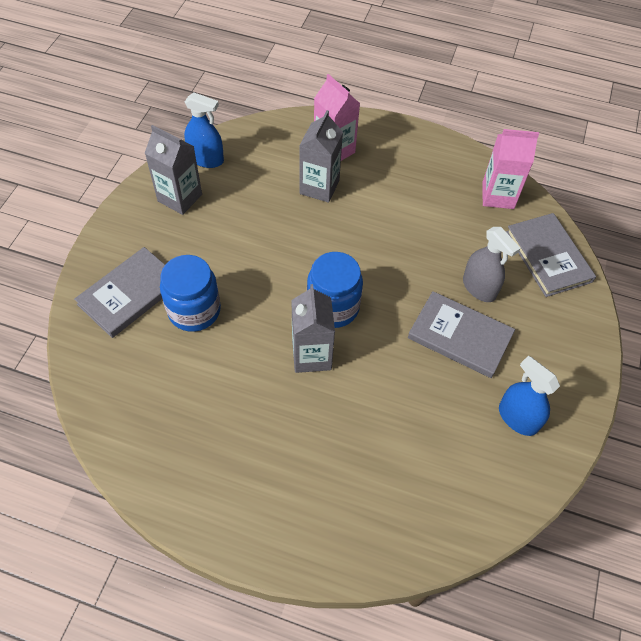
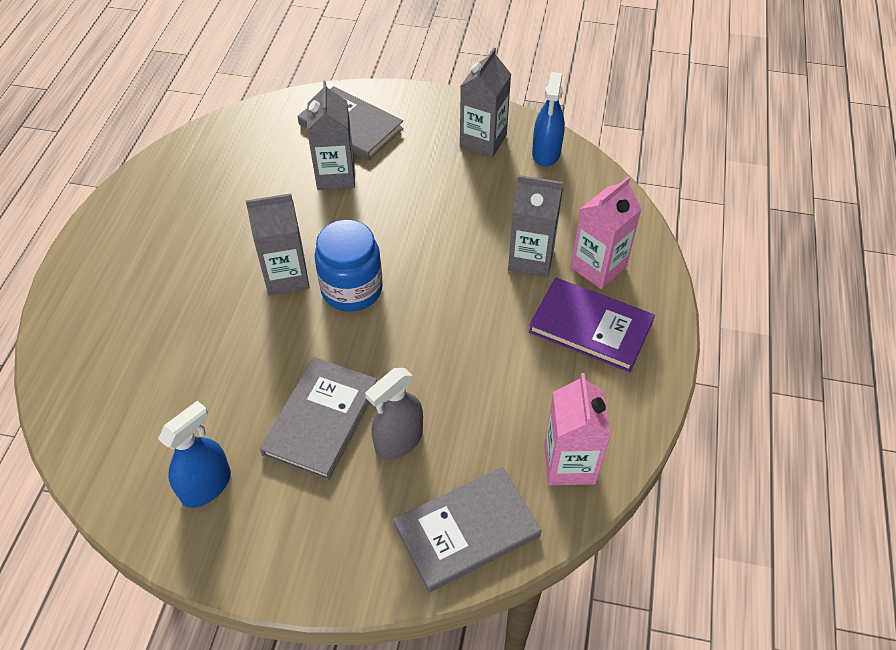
camera: 85 degrees right, 5 degrees down
blue jar [160,255,221,332] -> grey carton [307,81,355,190]
none -> purple book [528,278,655,372]

